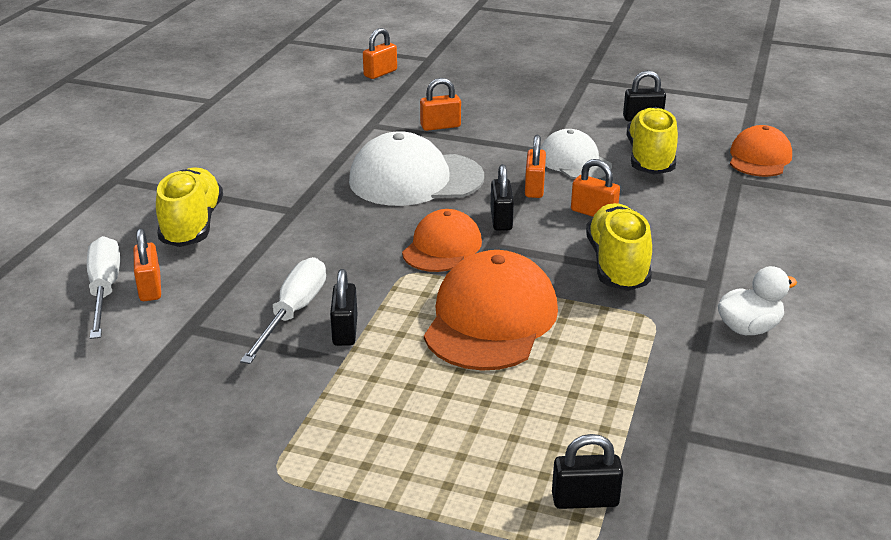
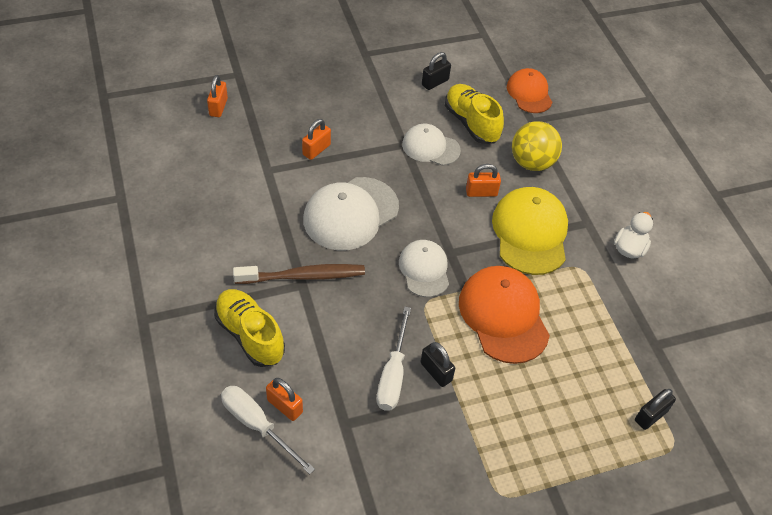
camera: 40 degrees left, 20 degrees up
white screwdriver [240,257,326,364] -> white screwdriver turned 150 degrees counterclockwise [377,306,411,411]
orange cap [402,209,482,272] -> white cap [399,240,449,297]
black padlock [491,164,514,231] -> none
orange padlock [525,135,546,198] -> none
yellow shoe [586,203,652,291] -> yellow cap [492,187,568,275]
none -> brown toothbrush [233,264,365,284]
none -> yellow ball [512,121,562,171]

